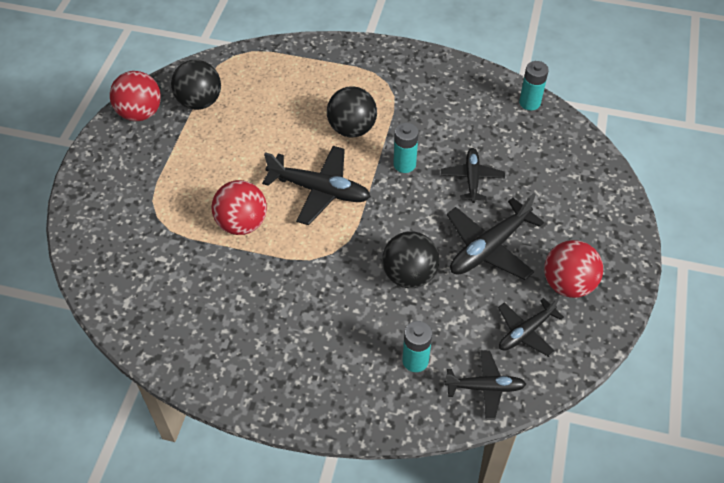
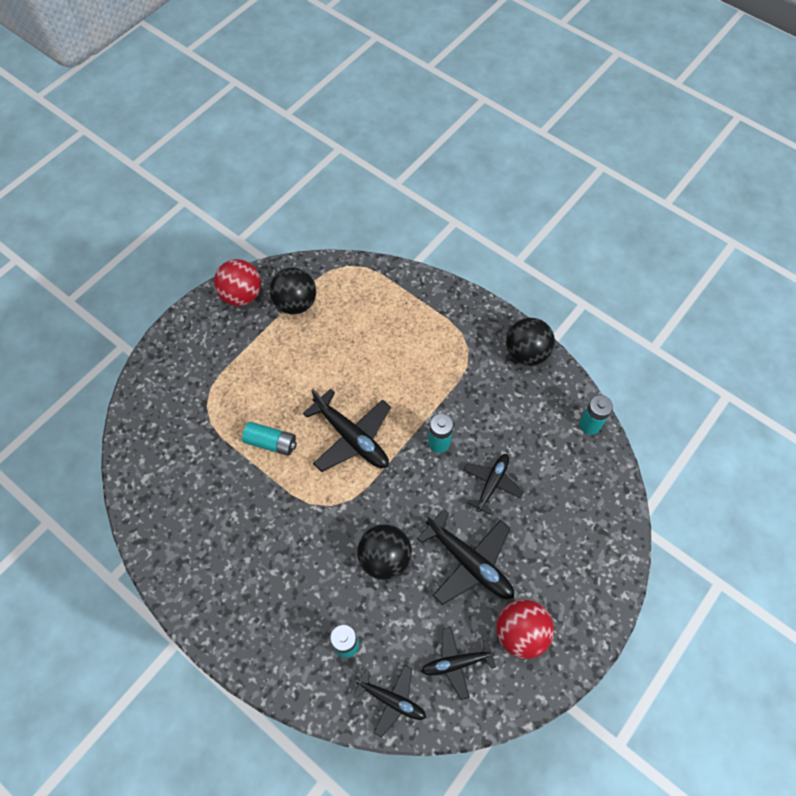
camera: 25 degrees right, 10 degrees up
red ball [211,180,267,235] -> turquoise battery [242,422,297,456]
black ball [327,86,377,137] -> black ball moved to [506,318,555,366]
black plane [447,193,544,280] -> black plane turned 120 degrees counterclockwise [417,509,514,605]

